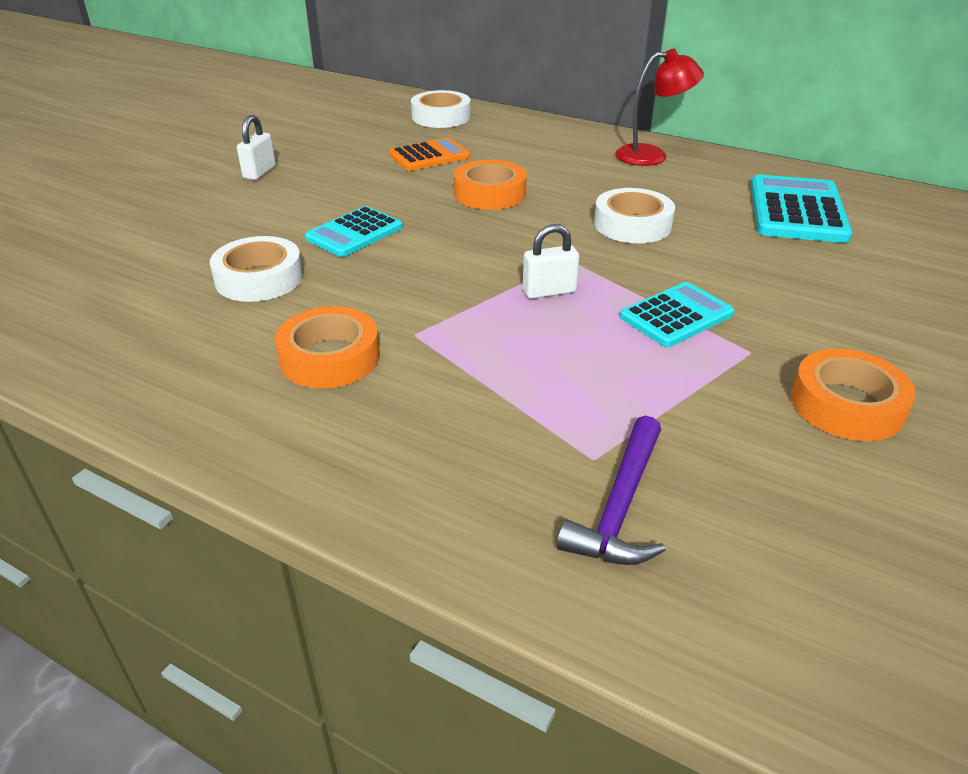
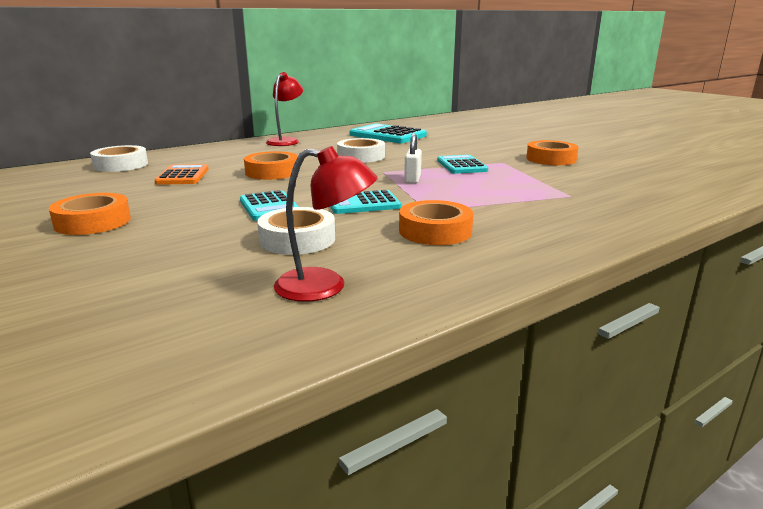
camera: 65 degrees left, 15 degrees down
white padlock [237,115,276,180] -> orange tape [49,193,131,235]
purple hammer [557,416,666,565] -> none
none -> red lamp [274,146,378,302]
none -> turquoise calculator [330,190,401,214]

